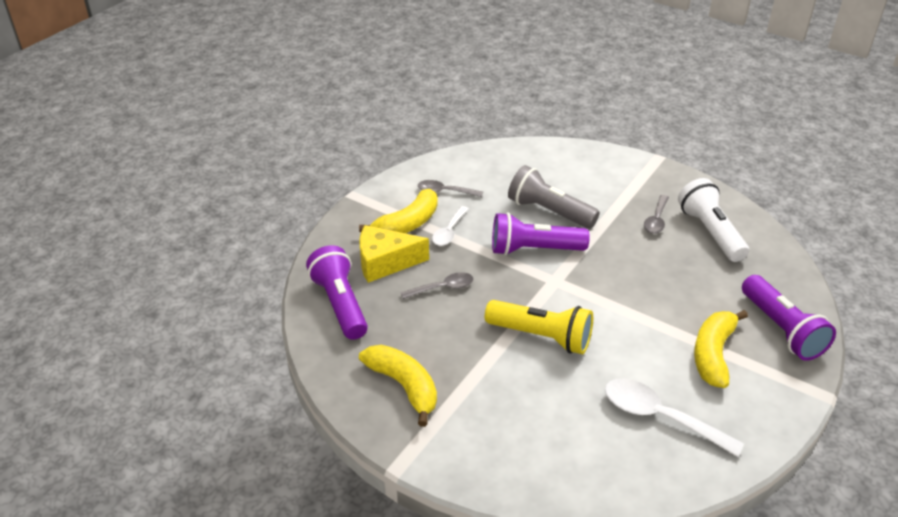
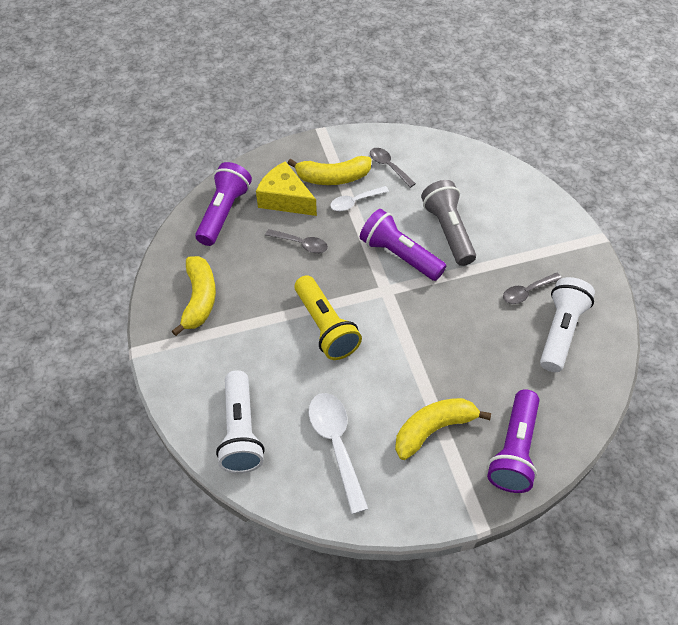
camera: 40 degrees right, 15 degrees up
none -> white flashlight [216,370,265,473]

